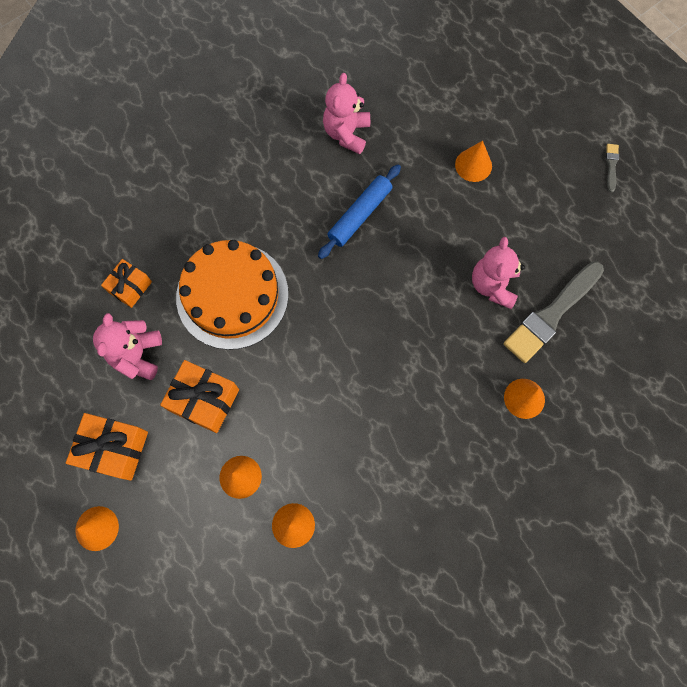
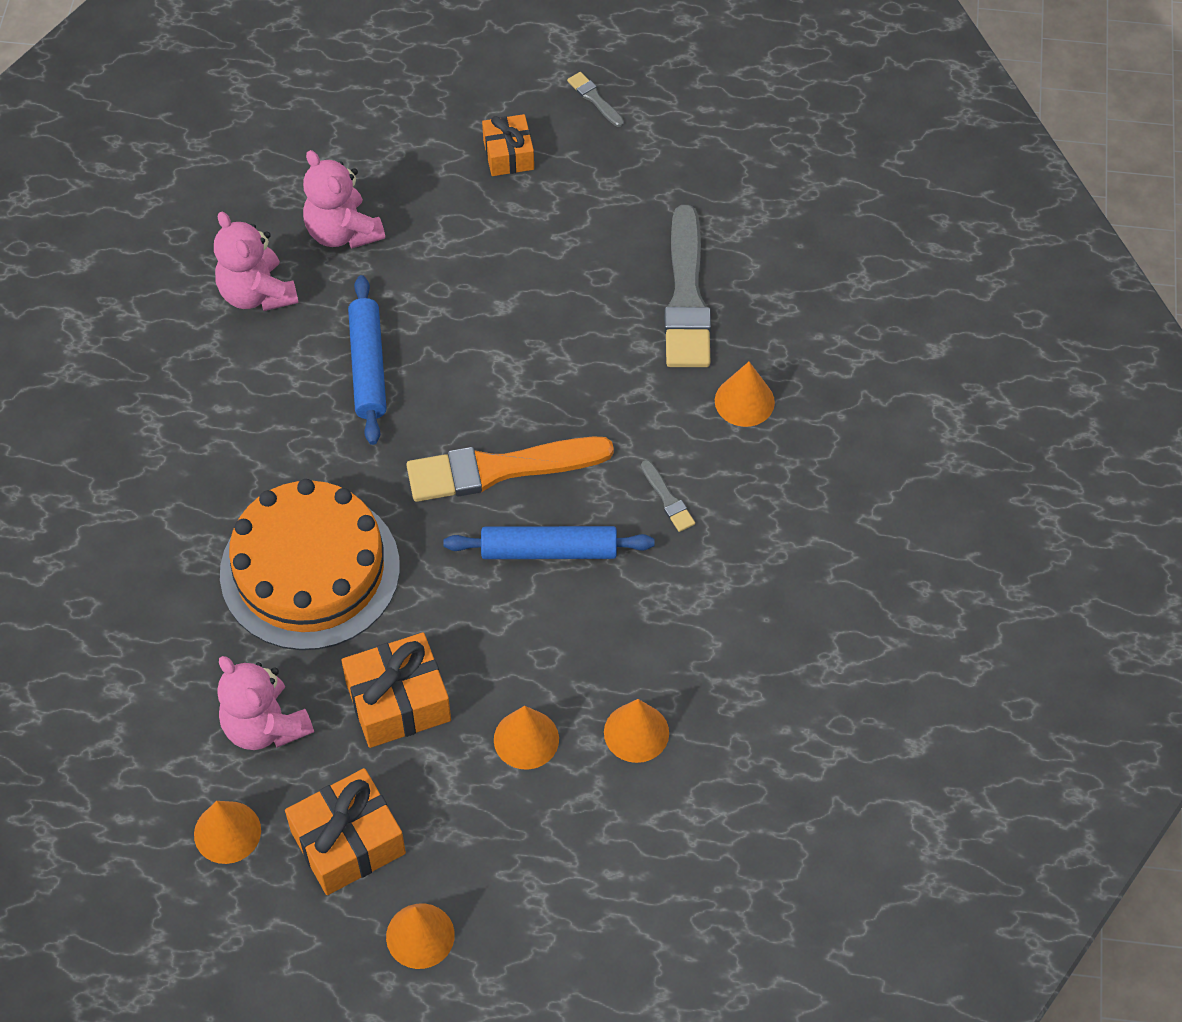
camera: 45 degrees left, 15 degrees down
orange gift [101,259,152,308] -> orange gift moved to [482,114,534,176]
orange cone [455,141,492,182] -> orange cone moved to [194,801,261,864]
pink teddy bear [472,237,525,309] -> pink teddy bear moved to [303,150,385,248]
none -> orange brush [406,436,614,502]
none -> blue rolling pin [443,526,654,559]
none -> grey brush [641,460,695,532]

